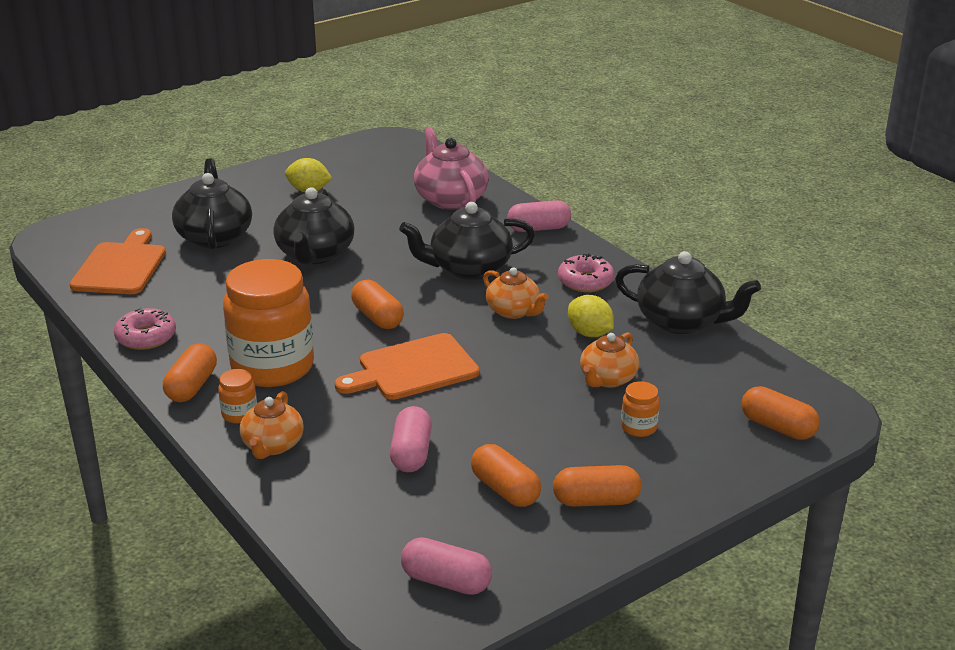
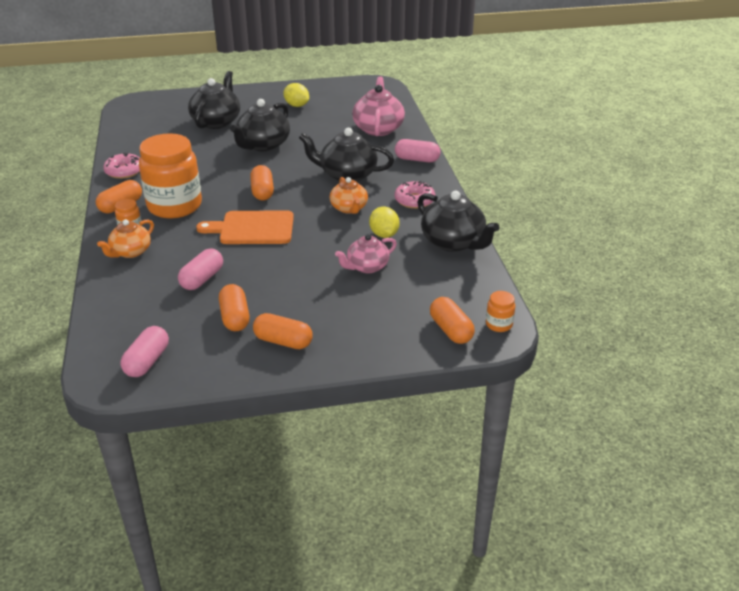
camera: 25 degrees right, 5 degrees up
orange cutting board [69,228,166,294] -> none
pink capsule [401,537,492,595] -> pink capsule turned 60 degrees clockwise [121,326,169,377]
orange teapot [580,332,639,388] -> pink teapot [335,234,397,273]
orange jar [621,381,660,437] -> orange jar moved to [486,291,515,332]

